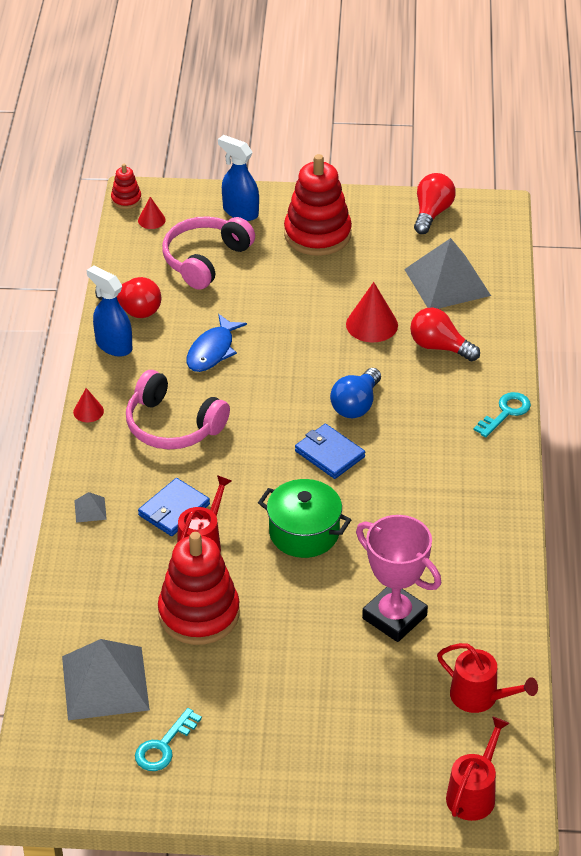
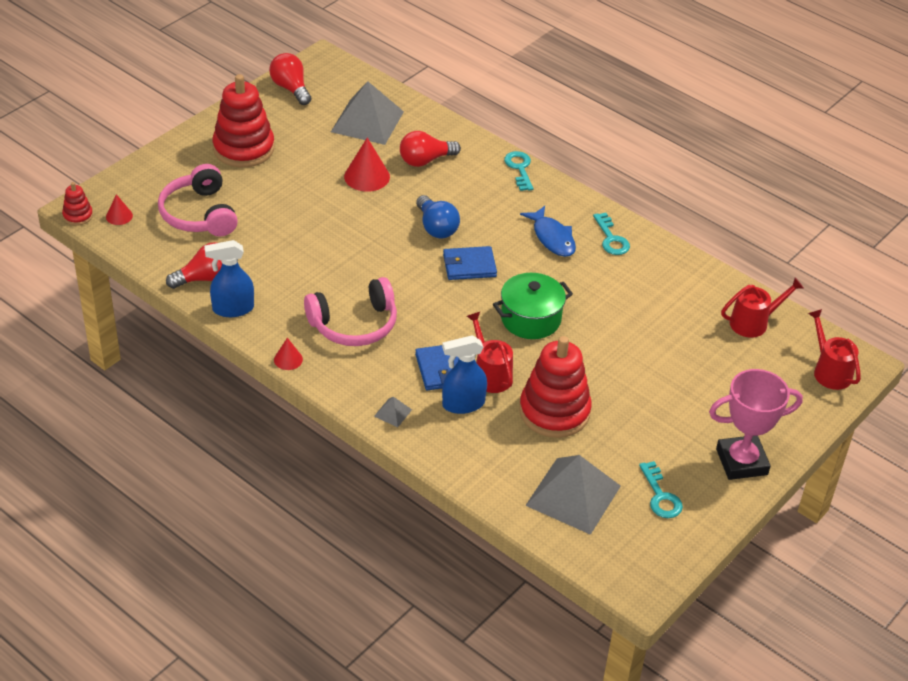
camera: 55 degrees left, 0 degrees up
blue fish [187,314,247,372] -> blue fish moved to [520,206,576,257]
blue spray bottle [218,135,259,221] -> blue spray bottle moved to [442,335,487,414]
pink trophy [356,515,441,642] -> pink trophy moved to [709,369,803,480]
none -> turquoise key [593,213,630,255]

